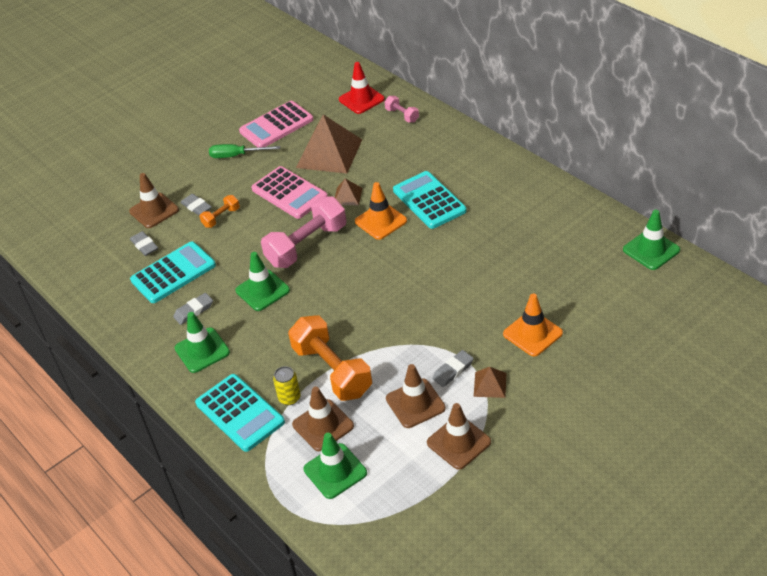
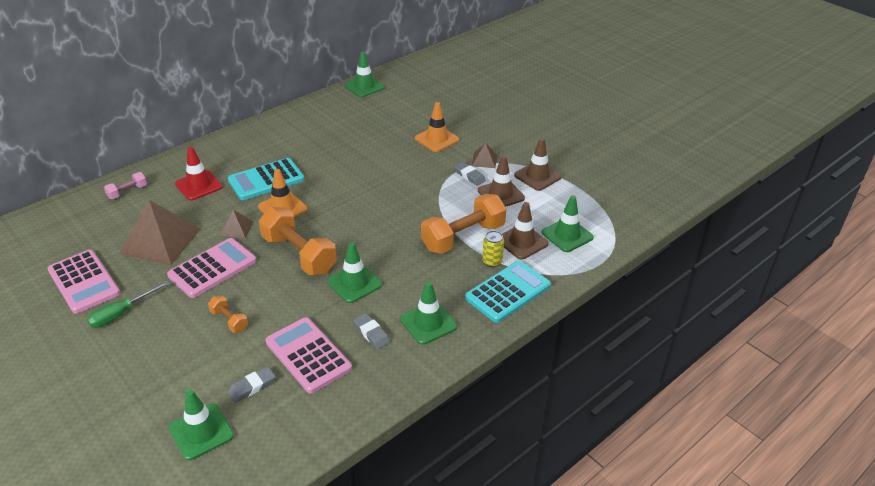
camera: 95 degrees left, 5 degrees down
brown traffic cone [129,173,179,228] -> none
turquoise calculator [130,241,216,303] -> pink calculator [266,317,352,394]
grey eraser [180,194,212,216] -> none
green screwdriver [209,144,280,158] -> green screwdriver turned 45 degrees clockwise [87,281,170,328]
pink dumbbell [261,196,346,268] -> orange dumbbell [259,207,337,275]
red traffic cone [339,62,385,114] -> red traffic cone moved to [175,147,223,200]
none -> green traffic cone [169,389,234,460]

